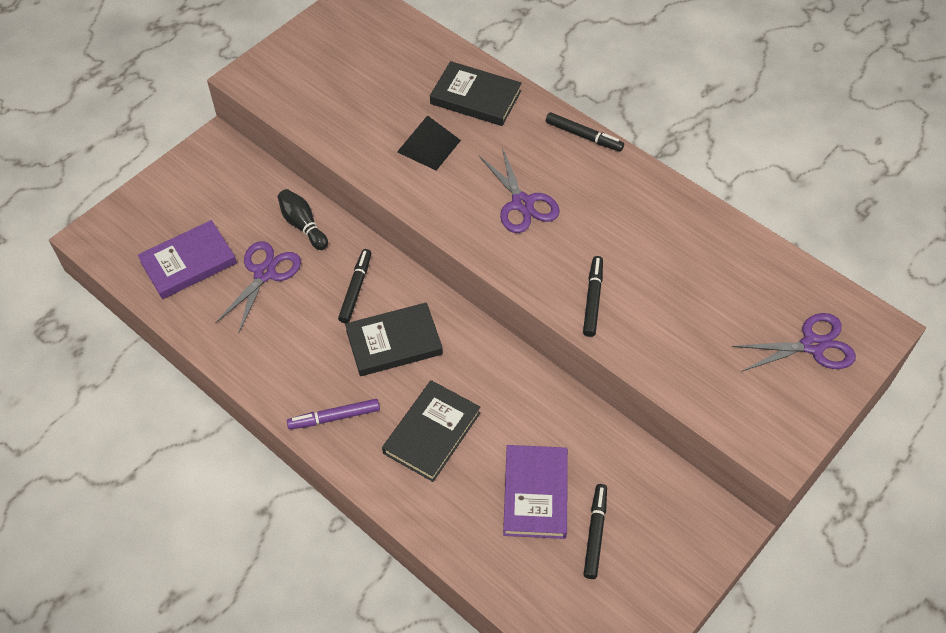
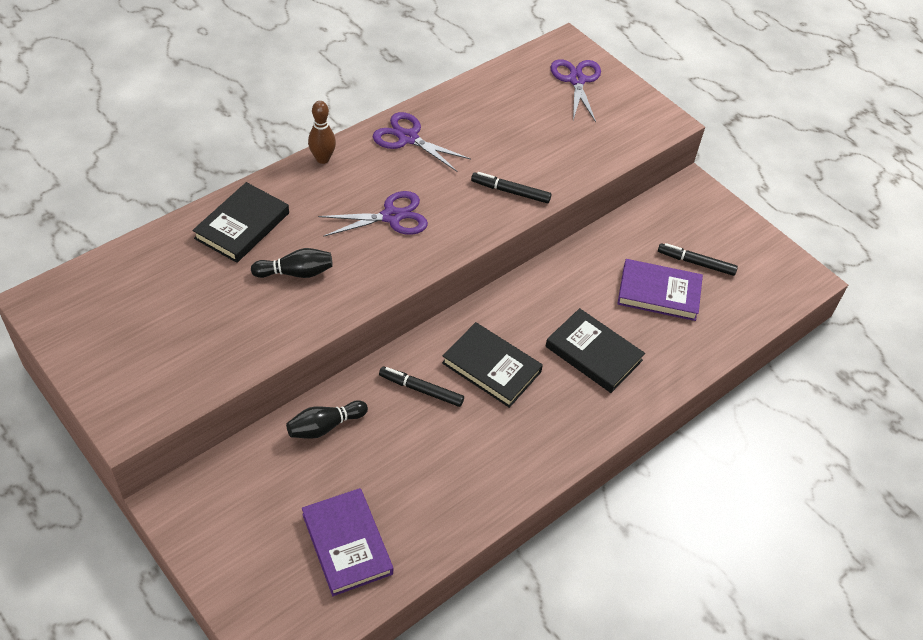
camera: 85 degrees left, 5 degrees down
purple scissors [215,241,301,332] -> purple scissors moved to [373,112,471,172]
purple marker [287,399,380,430] -> none
black book [345,302,443,376] -> black book turned 45 degrees counterclockwise [442,322,543,408]
black pyramid [397,115,461,171] -> black bowling pin [251,248,333,278]
black marker [546,112,624,152] -> brown bowling pin [308,101,336,164]

